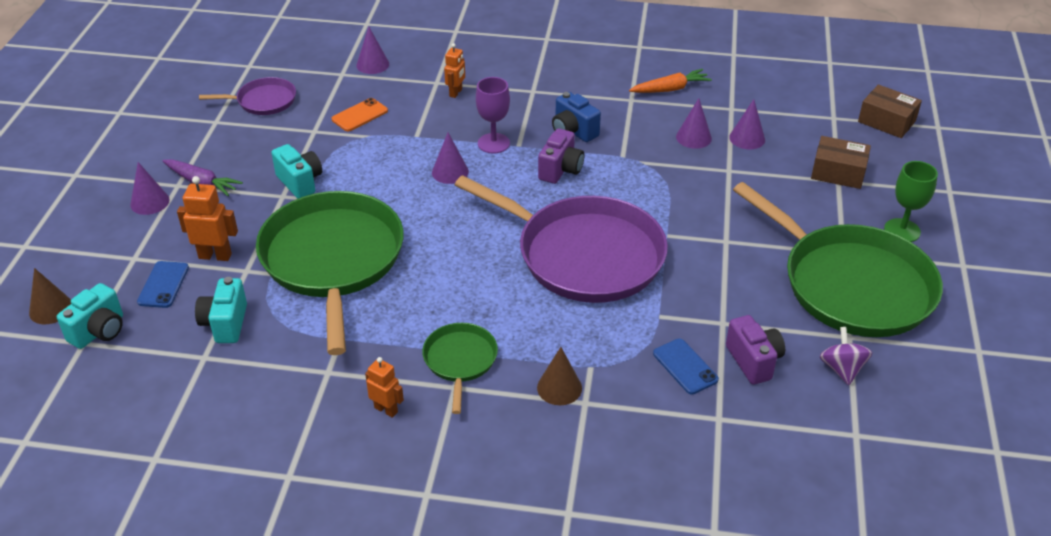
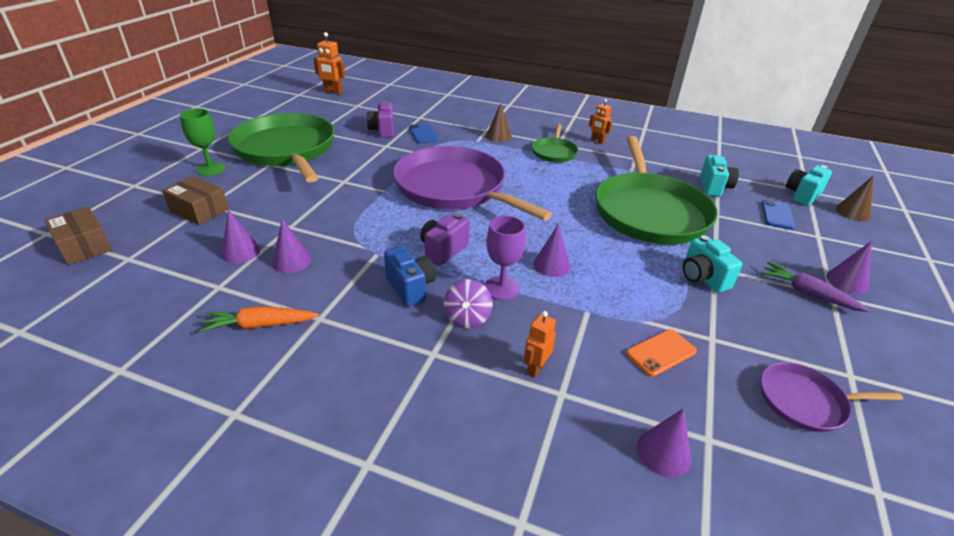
camera: 170 degrees left, 5 degrees down
orange robot [177,176,238,261] -> orange robot moved to [313,32,345,95]
purple spinning top [819,327,872,385] -> purple spinning top moved to [444,279,492,328]

